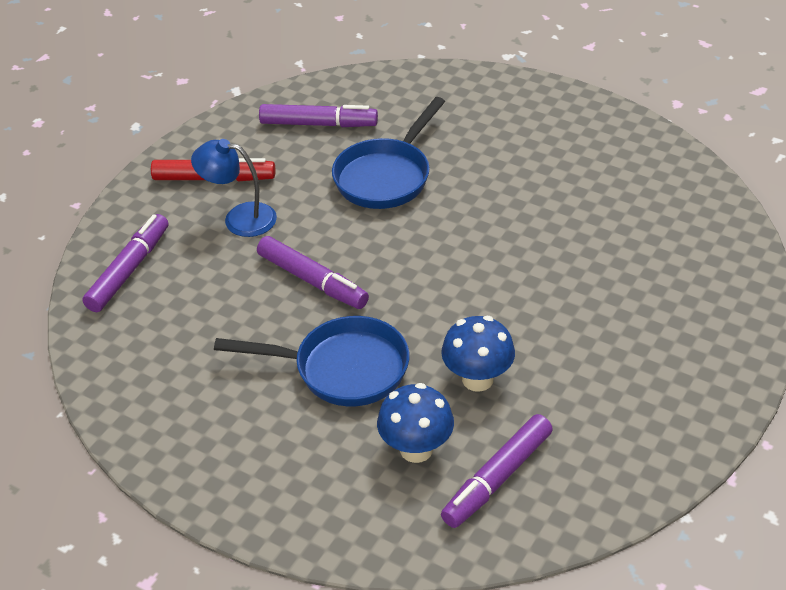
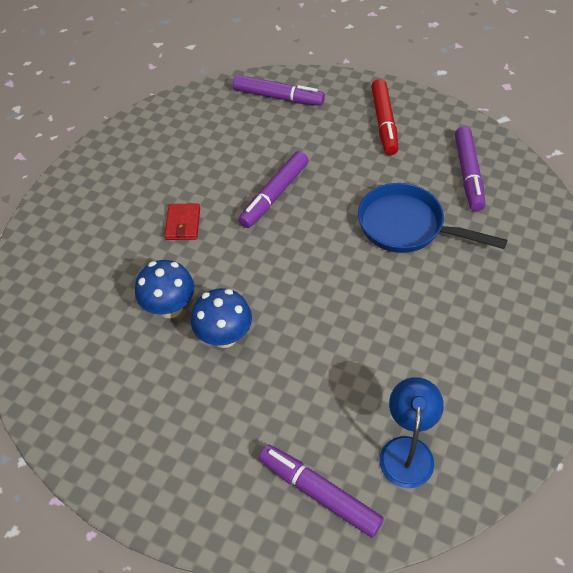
camera: 85 degrees right, 10 degrees up
blue lamp [191,139,277,237] -> blue lamp moved to [379,377,444,488]
blue pan [214,316,410,406] -> red wallet [165,203,200,240]
blue mushroom [377,383,454,463] -> blue mushroom moved to [191,288,252,348]
purple marker [441,414,553,528] -> purple marker moved to [259,444,384,538]

